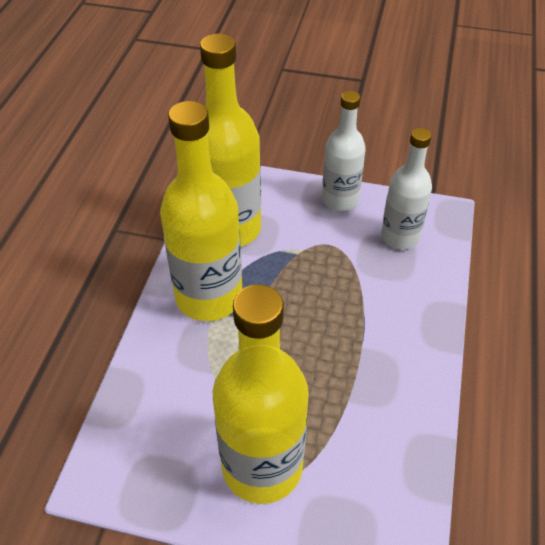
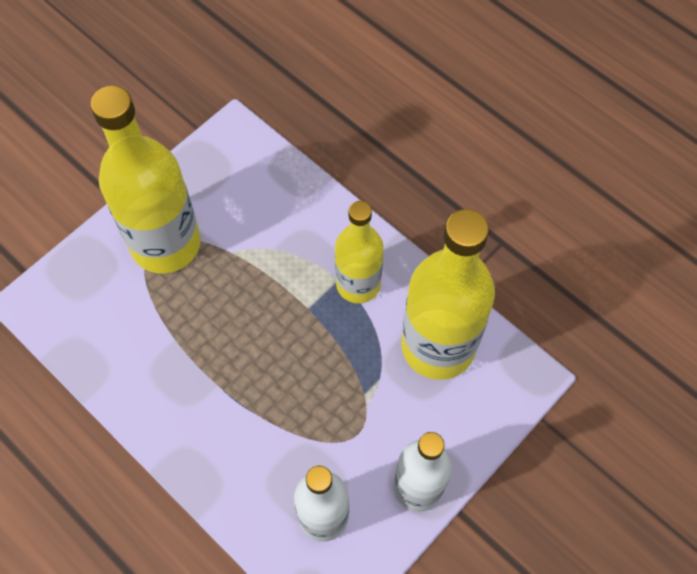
camera: 120 degrees right, 15 degrees up
yellow bottle [160,101,242,321] -> yellow bottle [335,201,384,303], size x0.62

